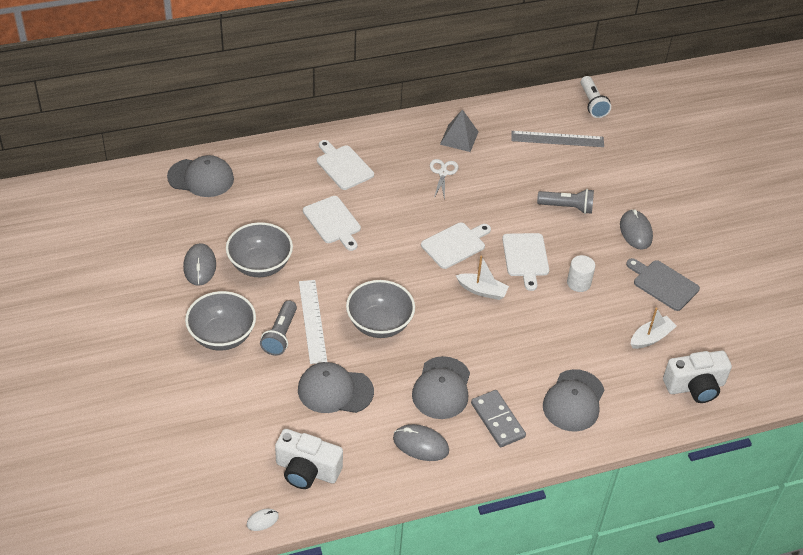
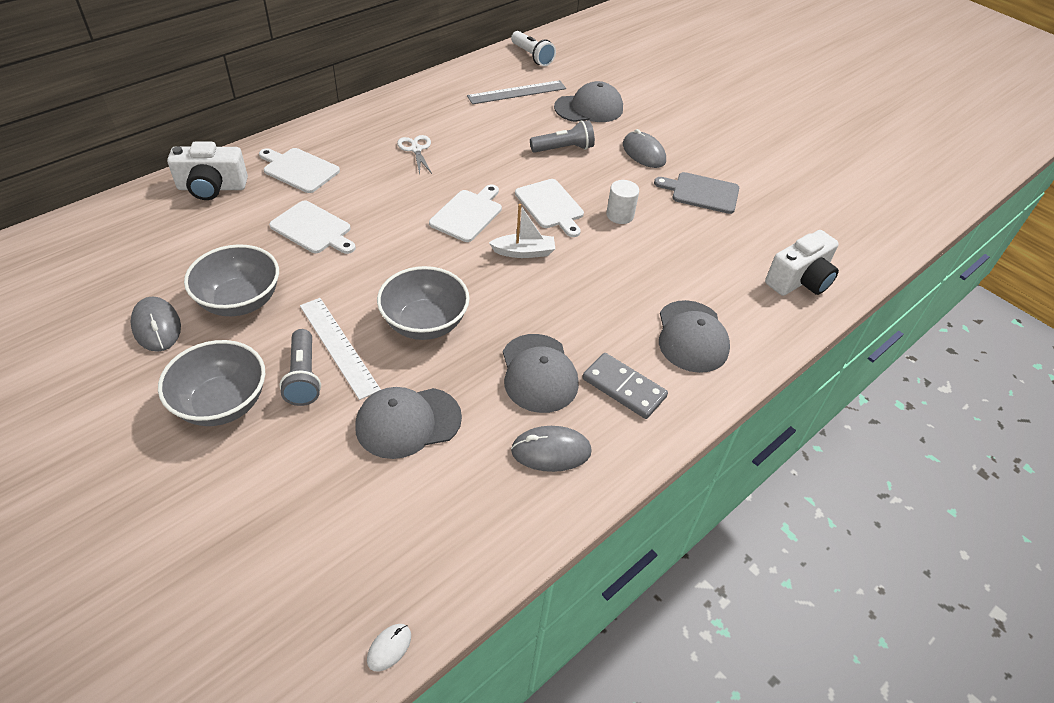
camera: 25 degrees left, 0 degrees up
grey cap [167,155,234,197] -> grey cap moved to [554,81,623,122]
white camera [275,429,343,489] -> white camera moved to [167,141,248,200]
grey pyramid [440,109,479,152] -> none
white boat [631,308,677,349] -> none

